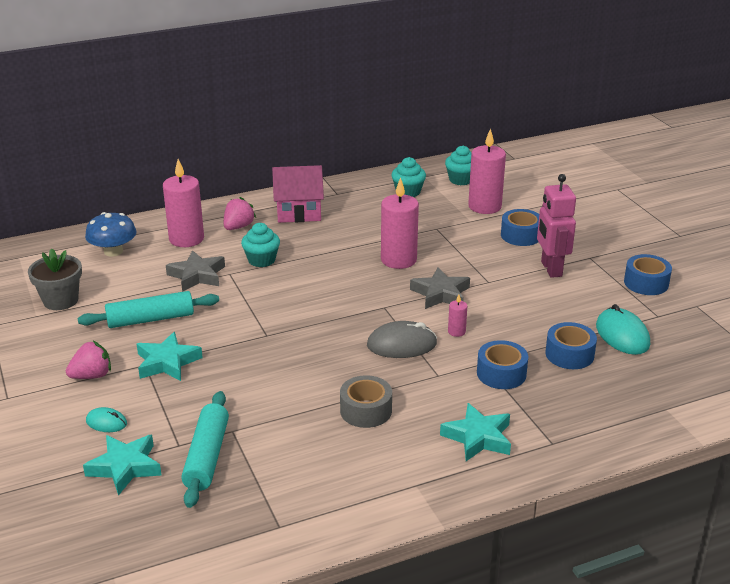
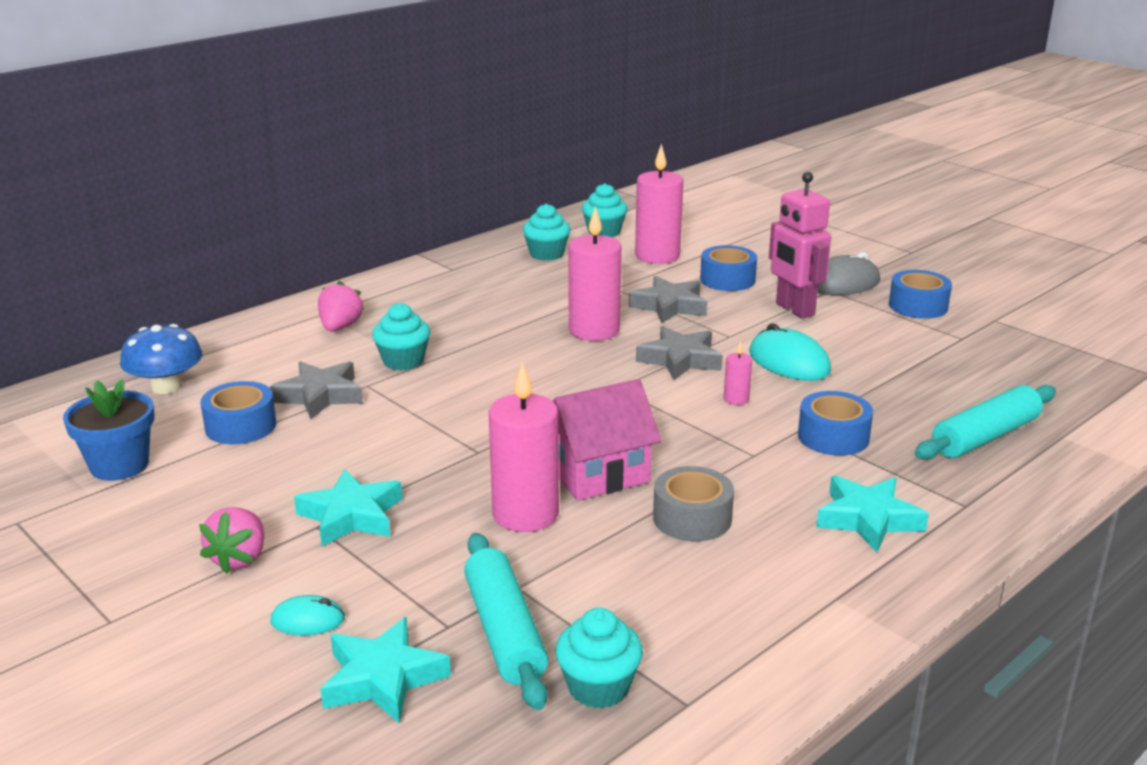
camera: 20 degrees left, 5 degrees down
grey flower pot [28,248,82,310] -> blue flower pot [63,379,155,481]
pink strawberry [66,341,111,379] -> pink strawberry turned 150 degrees clockwise [199,507,264,574]
turquoise rolling pin [78,291,219,328] -> turquoise rolling pin moved to [915,385,1056,460]
pink candle [163,159,204,247] -> pink candle moved to [489,362,559,532]
pink house [272,165,324,223] -> pink house moved to [552,379,662,500]
grey mouse [367,321,437,358] -> grey mouse moved to [817,252,880,295]
blue tape [545,322,597,369] -> blue tape moved to [200,381,276,444]
turquoise mouse [596,304,650,355] -> turquoise mouse moved to [749,323,831,381]
none -> turquoise cupcake [555,608,643,708]
none -> grey star [629,276,707,323]

